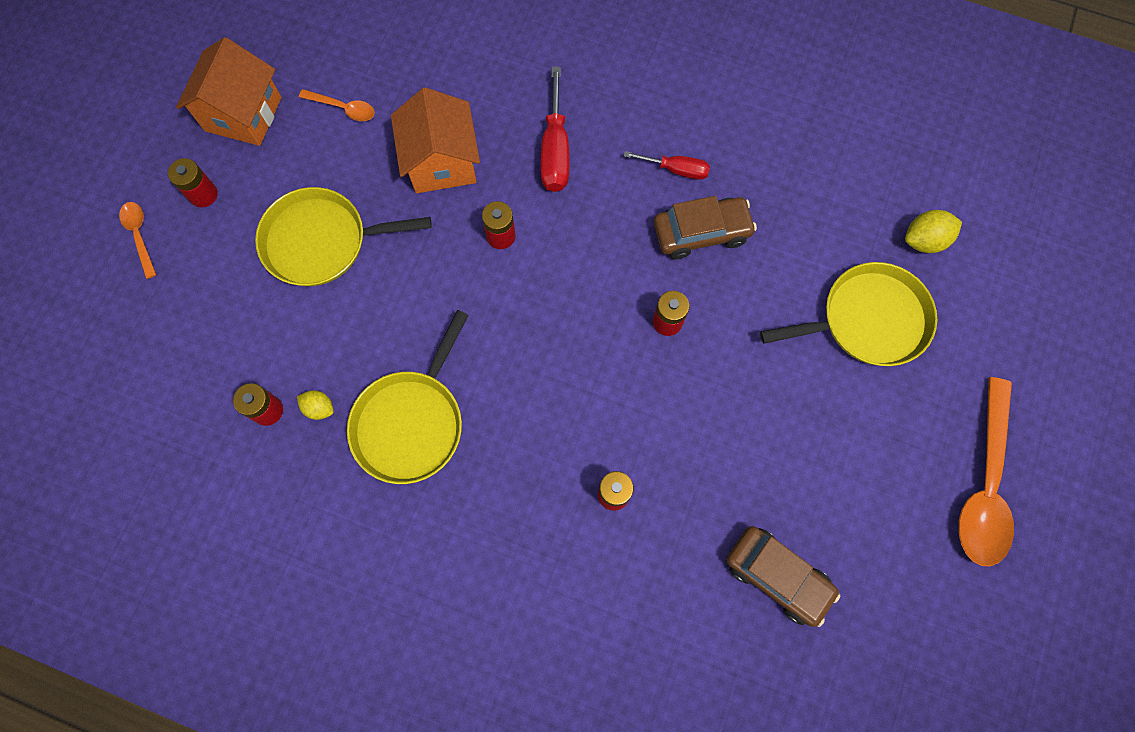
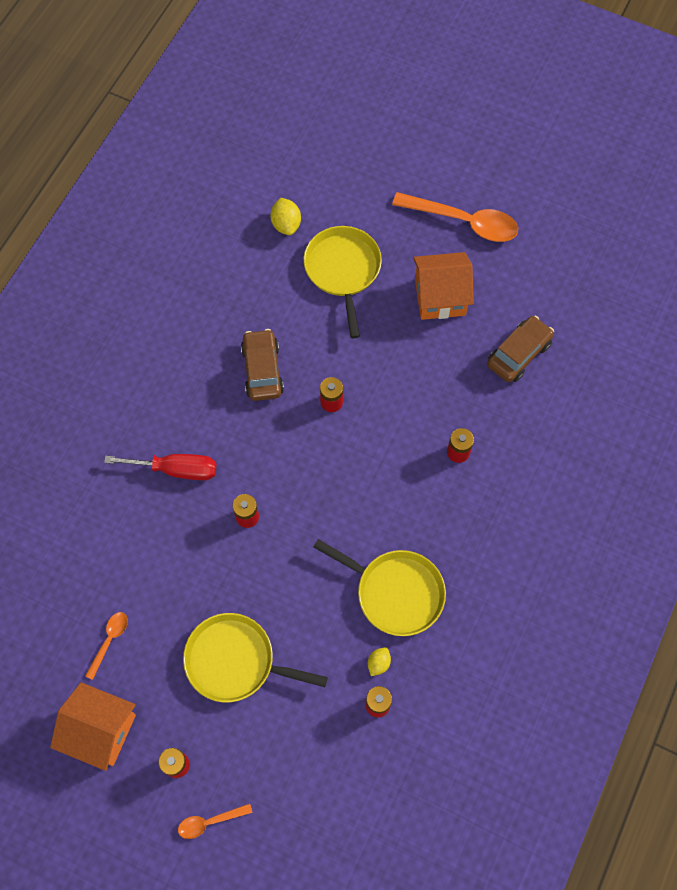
camera: 85 degrees left, 5 degrees down
yellow pan [255,187,432,286] -> yellow pan turned 105 degrees clockwise [183,613,328,702]
orange house [391,87,480,193] -> orange house moved to [413,252,474,320]
red screwdriver [624,151,710,180] -> none

